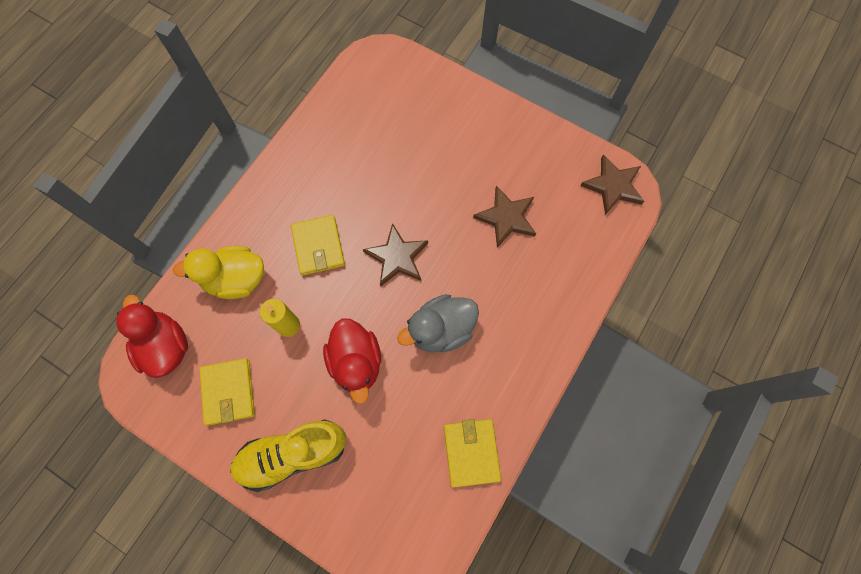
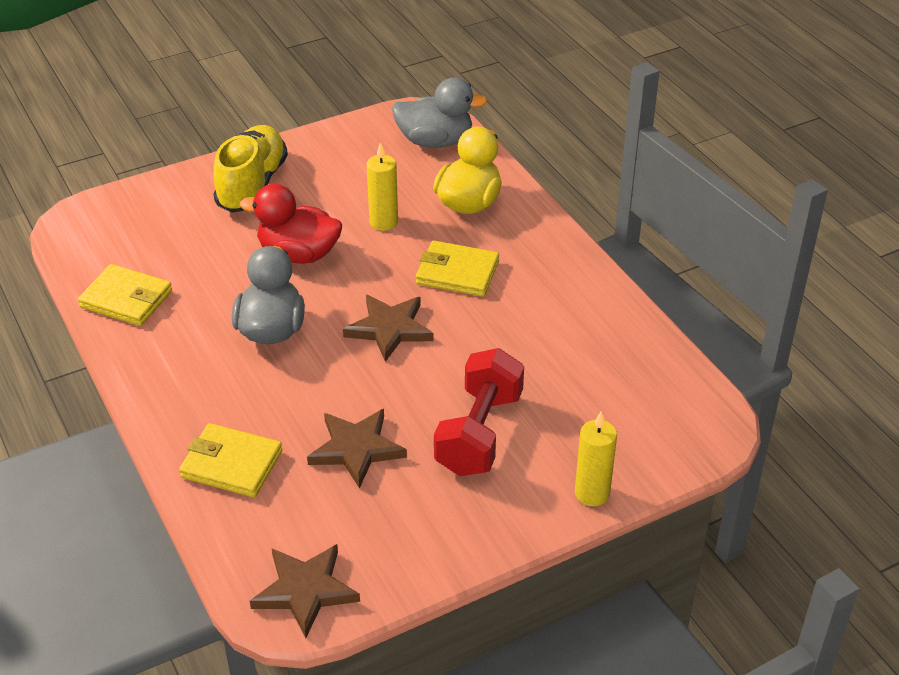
camera: 120 degrees right, 30 degrees down
red duck [116,295,188,378] -> grey duck [392,77,488,148]
yellow wallet [199,358,255,426] -> yellow wallet moved to [179,423,282,497]
none -> red dumbbell [434,348,524,476]
none -> yellow candle [575,412,617,506]

